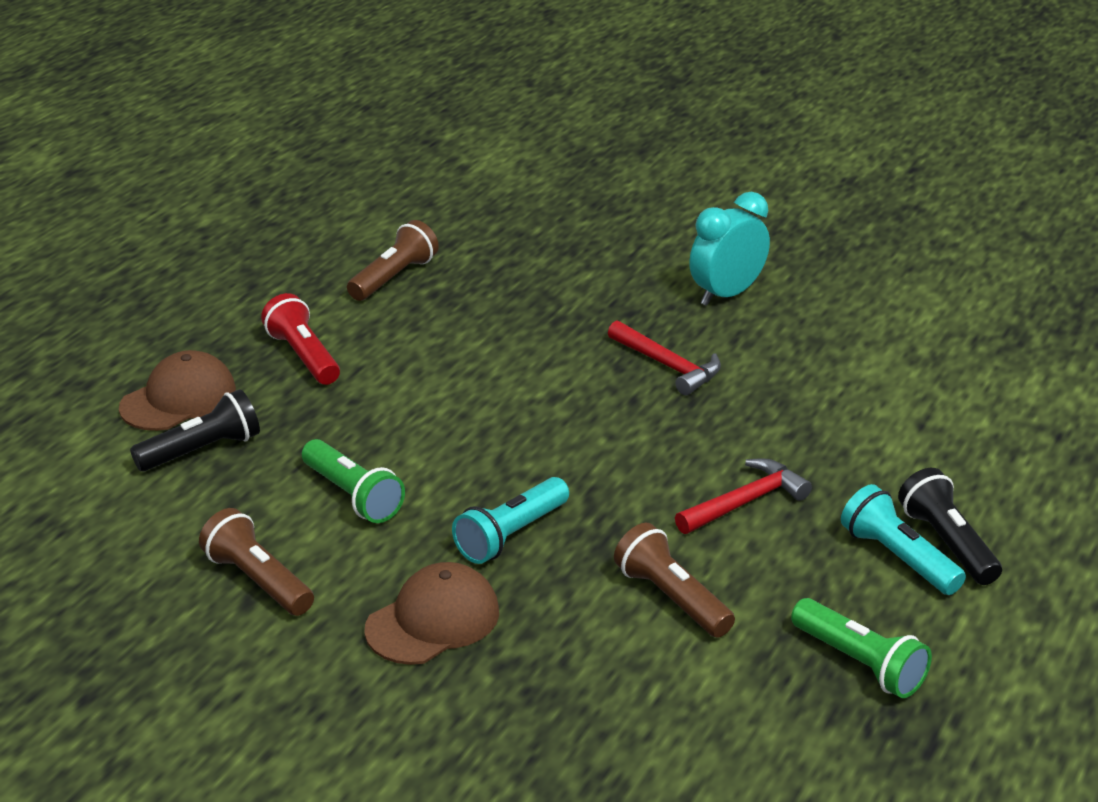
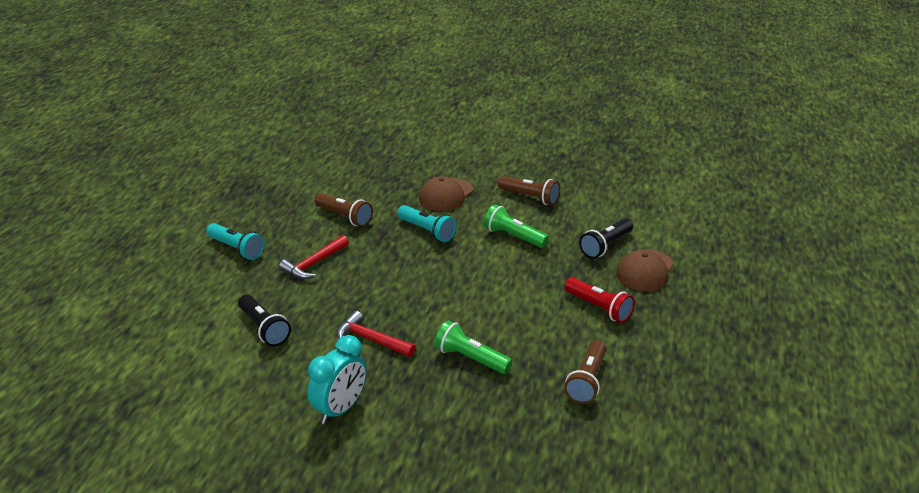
camera: 165 degrees right, 0 degrees up
turquoise flashlight [452,477,569,564] -> turquoise flashlight turned 105 degrees clockwise [397,205,457,242]
green flashlight [791,598,932,698] -> green flashlight moved to [434,320,512,374]
black flashlight [898,468,1002,585] -> black flashlight moved to [238,295,291,346]

